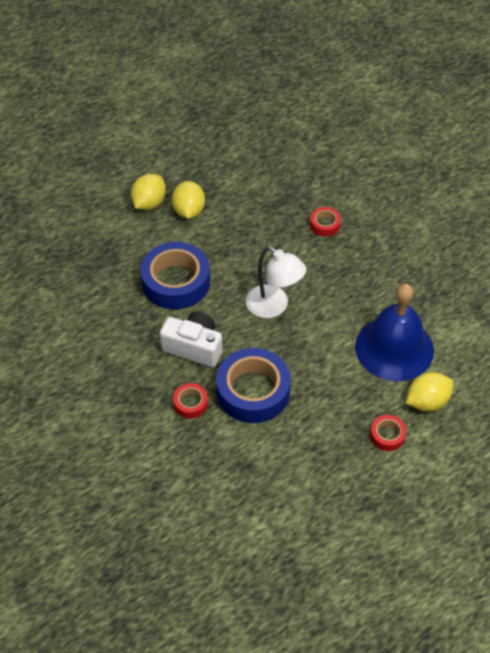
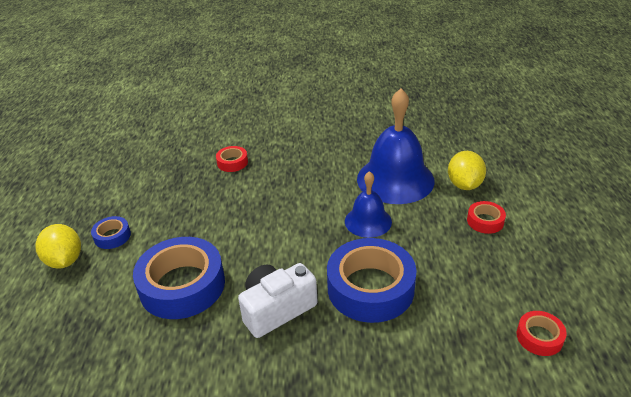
camera: 55 degrees left, 15 degrees down
yellow lemon [172,181,205,219] -> blue tape [91,216,131,249]
red tape [173,383,208,418] -> red tape moved to [516,311,567,356]
white lamp [246,246,306,318] -> none
none -> blue bell [345,171,392,238]

